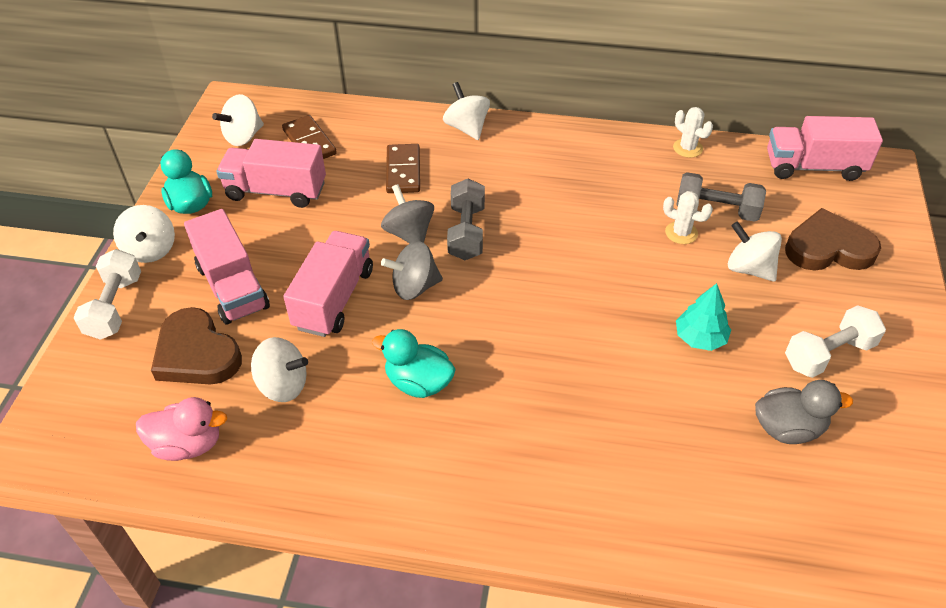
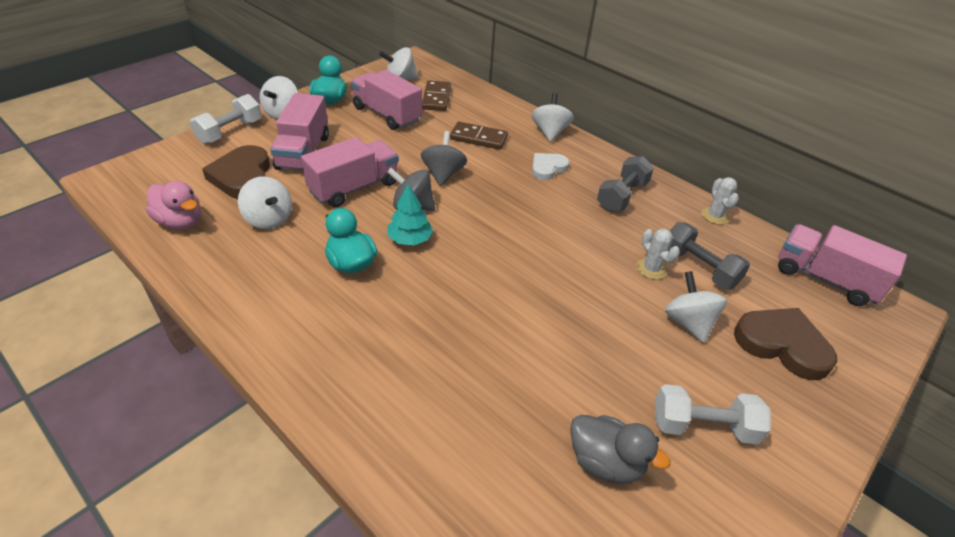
camera: 30 degrees right, 5 degrees down
brown domino [386,144,420,193] -> brown domino turned 75 degrees clockwise [450,122,508,150]
grey dumbbell [447,179,485,260] -> grey dumbbell moved to [597,156,654,211]
turquoise tree [676,283,731,351] -> turquoise tree moved to [387,184,433,246]
none -> white heart [532,153,570,180]

